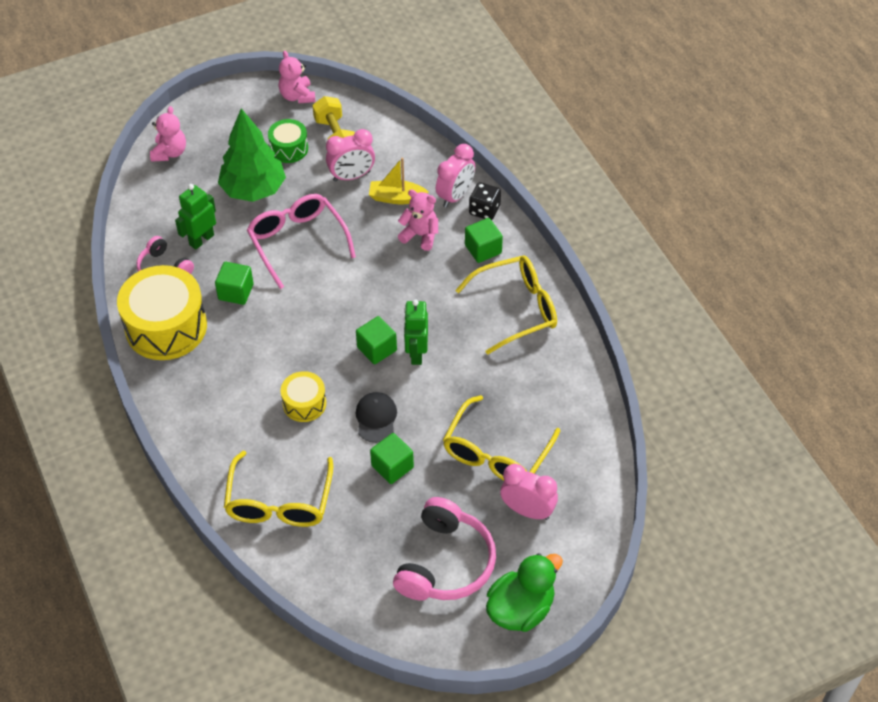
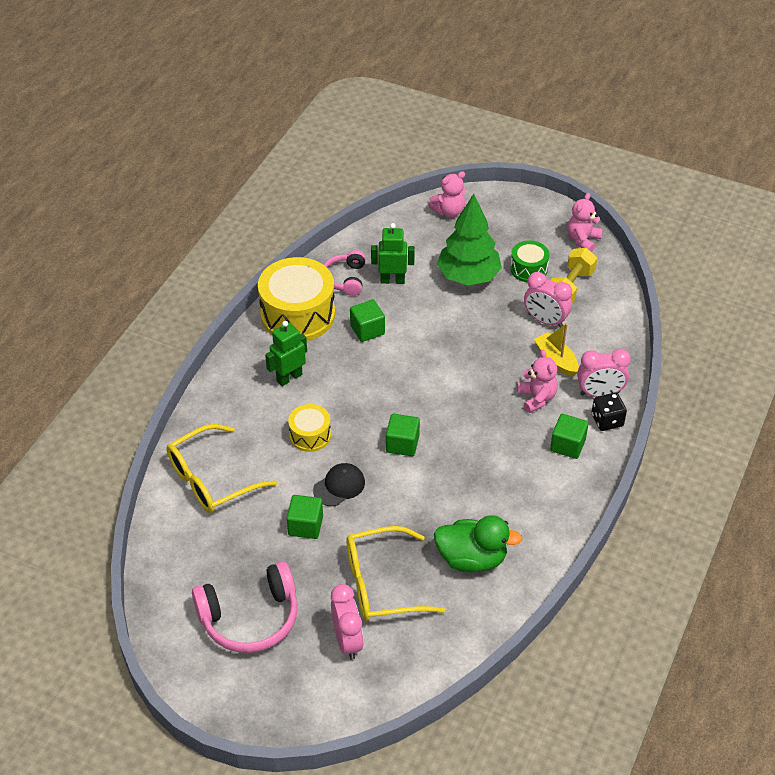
camera: 50 degrees right, 5 degrees down
pink glasses [247,194,356,289] -> none
green robot [404,299,428,365] -> green robot moved to [265,321,307,386]
yellow glasses [455,256,557,355] -> none
green duck [486,553,563,632] -> green duck moved to [434,515,523,573]

